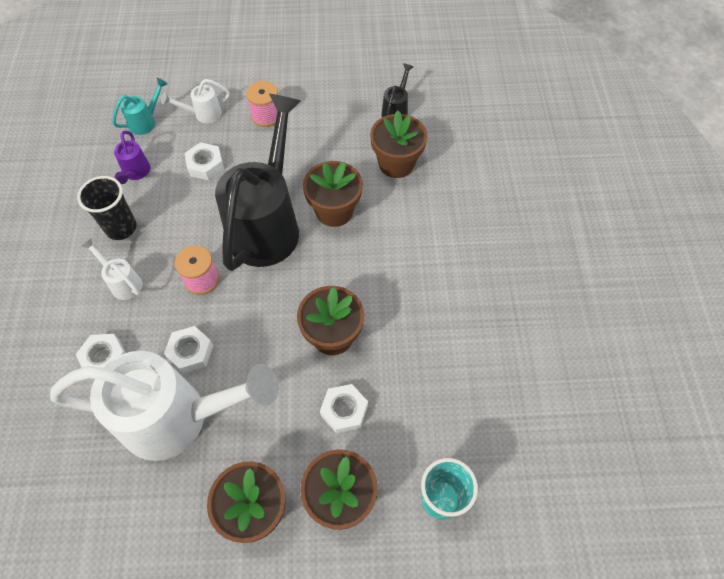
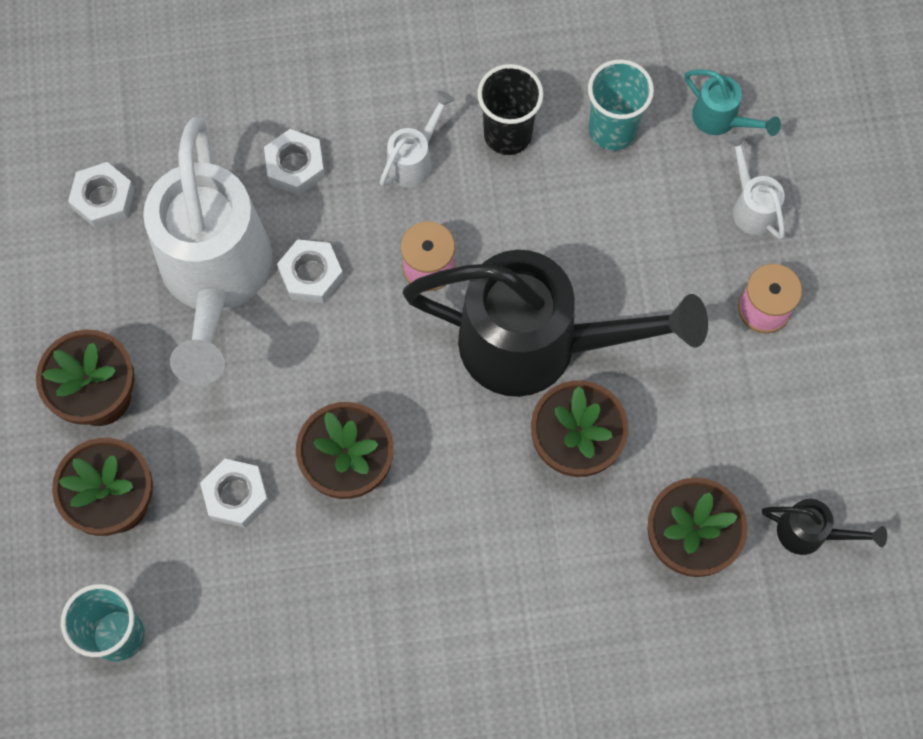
camera: 85 degrees right, 10 degrees up
purple watering can [114,131,150,184] -> turquoise cup [588,59,654,151]
white nut [185,142,224,180] -> white nut moved to [68,162,135,229]

